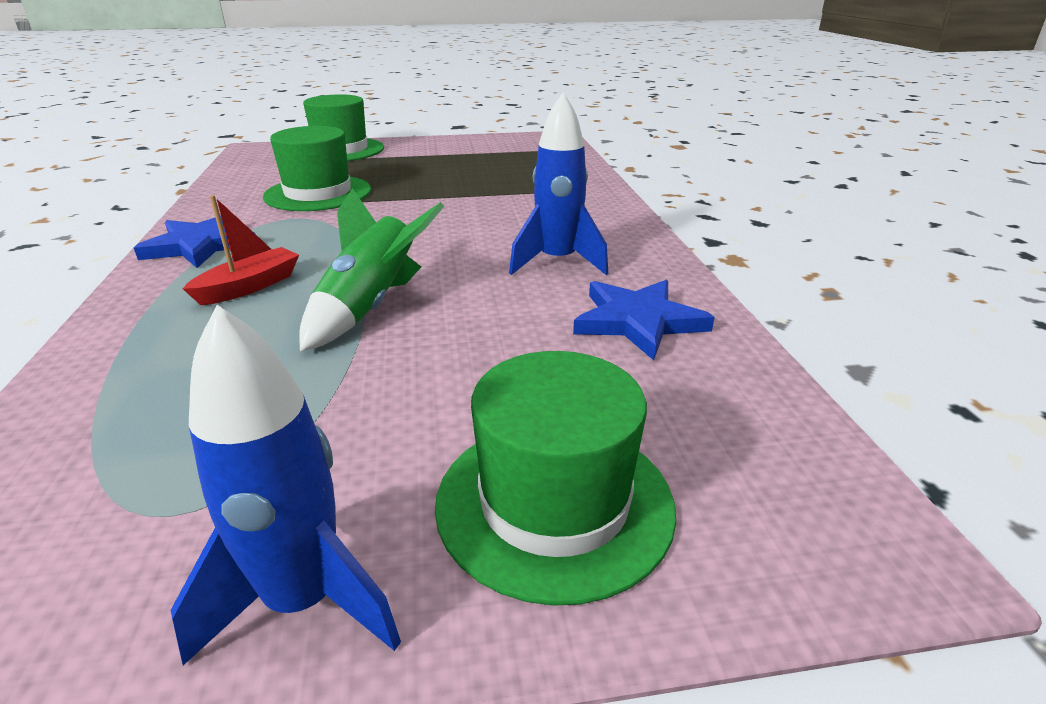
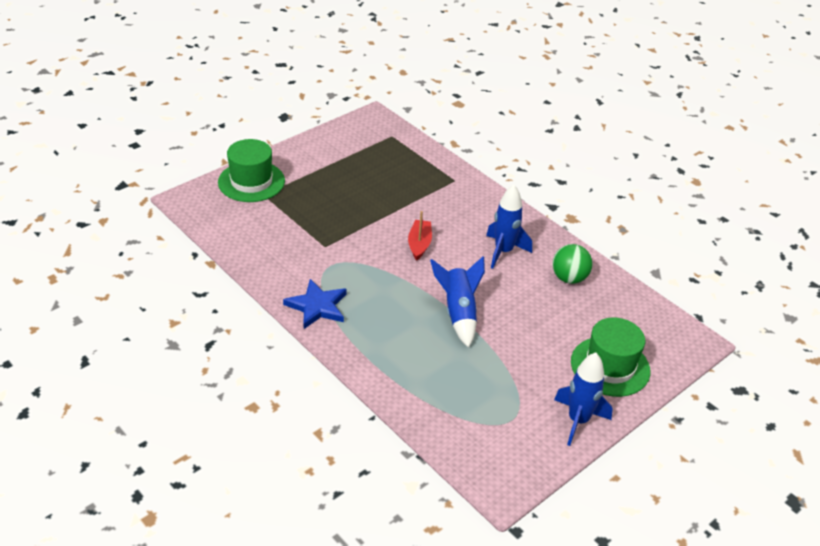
camera: 35 degrees left, 10 degrees up
red boat [183,195,299,305] -> red boat moved to [408,211,432,261]
green hat [263,126,371,211] -> none
green rocket [299,188,444,351] -> blue rocket [430,256,485,348]
blue star [573,280,715,360] -> green ball [552,244,593,284]

